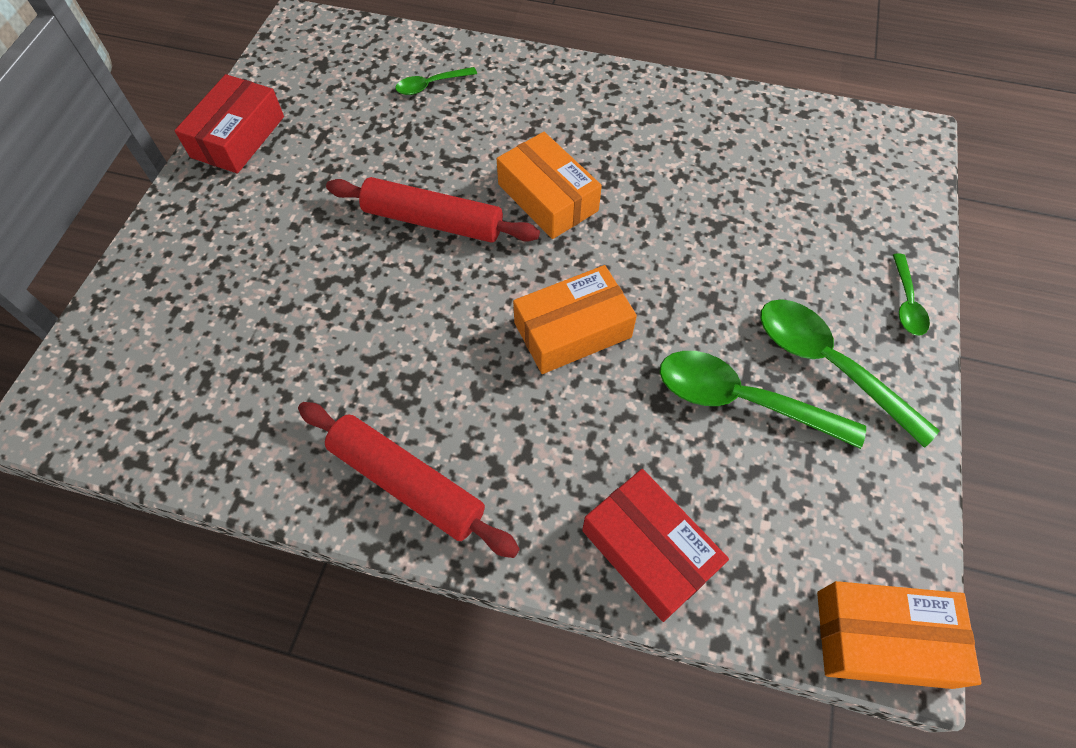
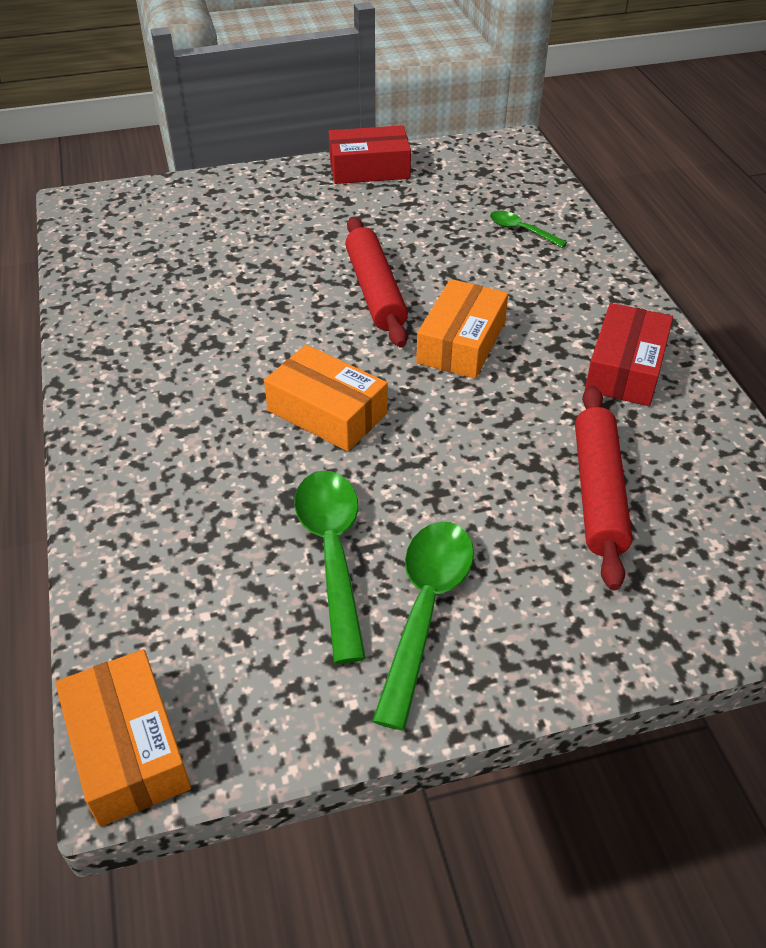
camera: 60 degrees right, 15 degrees down
red rolling pin [298,402,520,558] -> red rolling pin moved to [575,385,633,590]
red box [582,469,729,622] -> red box moved to [585,303,673,406]
green spoon [893,253,930,336] -> none

